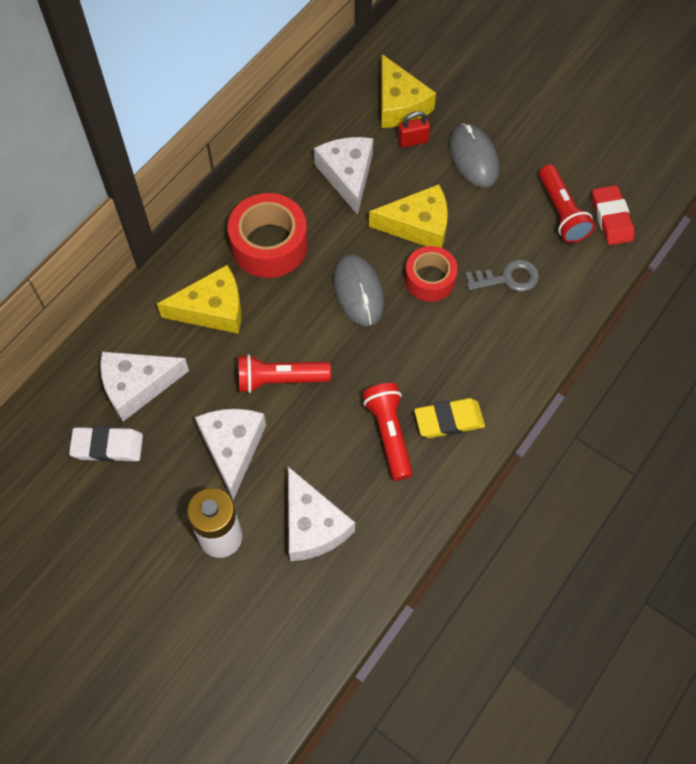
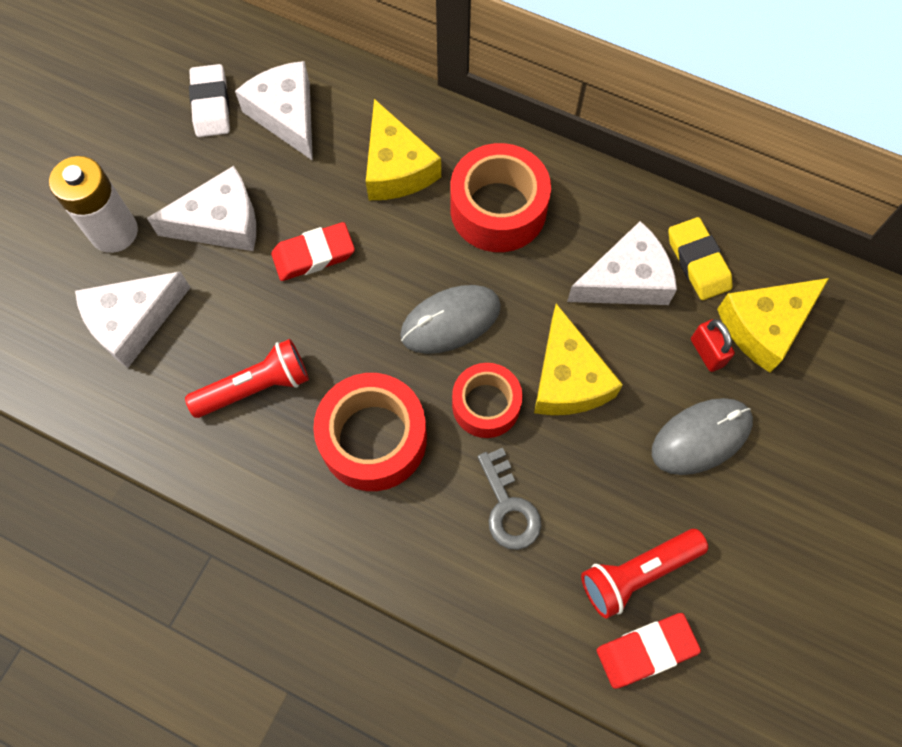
camera: 80 degrees right, 5 degrees up
red flashlight [238,354,331,393] -> red eraser [271,222,355,281]
yellow eraser [414,398,485,438] -> yellow eraser moved to [668,217,733,300]
none -> red tape [313,373,427,491]

